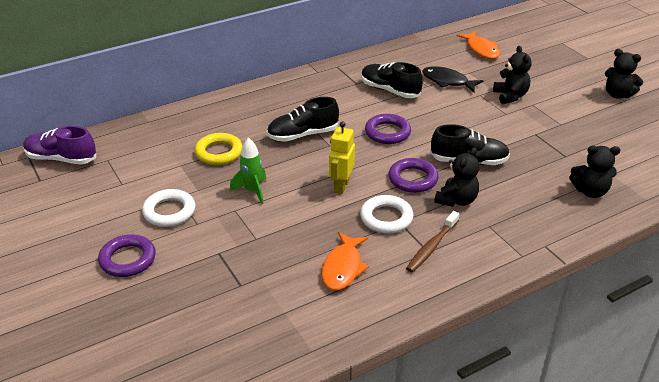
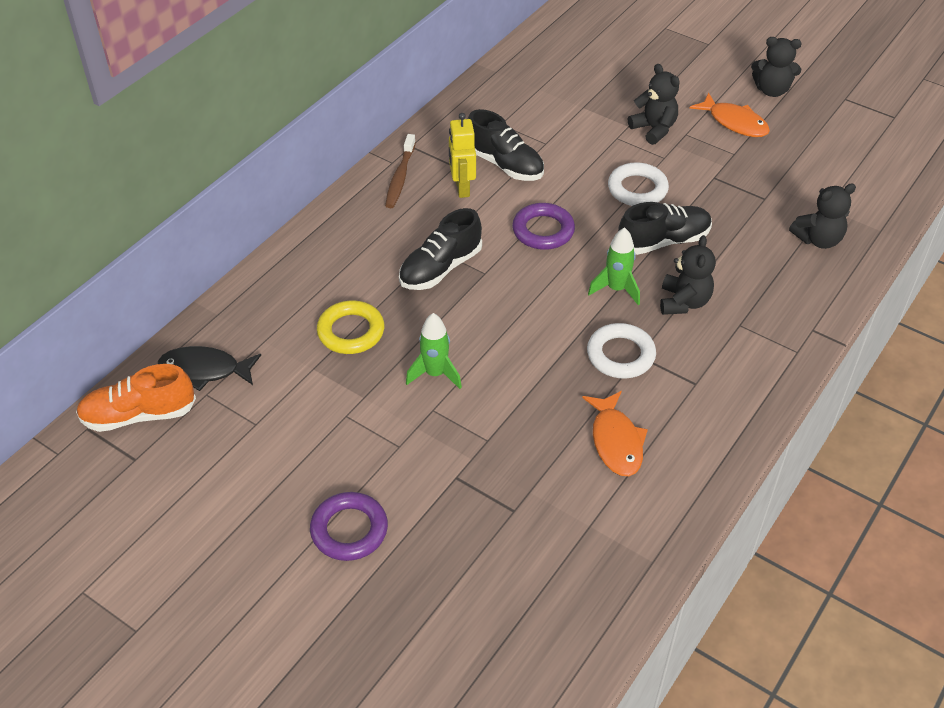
camera: 25 degrees left, 10 degrees up
purple shoe [23,126,96,165] -> orange shoe [76,364,196,432]
white ring [142,189,195,227] -> white ring moved to [608,162,669,206]
yellow robot [329,121,355,194] -> yellow robot moved to [449,113,476,198]
black shoe [361,62,423,98] -> black shoe turned 150 degrees counterclockwise [468,109,544,181]
purple ring [388,158,439,193] -> green rocket [588,227,640,305]
brown toothbrush [406,211,459,273] -> brown toothbrush moved to [385,134,416,208]
black fish [422,66,484,92] -> black fish moved to [158,346,261,391]
orange fish [457,31,500,59] -> orange fish moved to [689,92,770,137]

